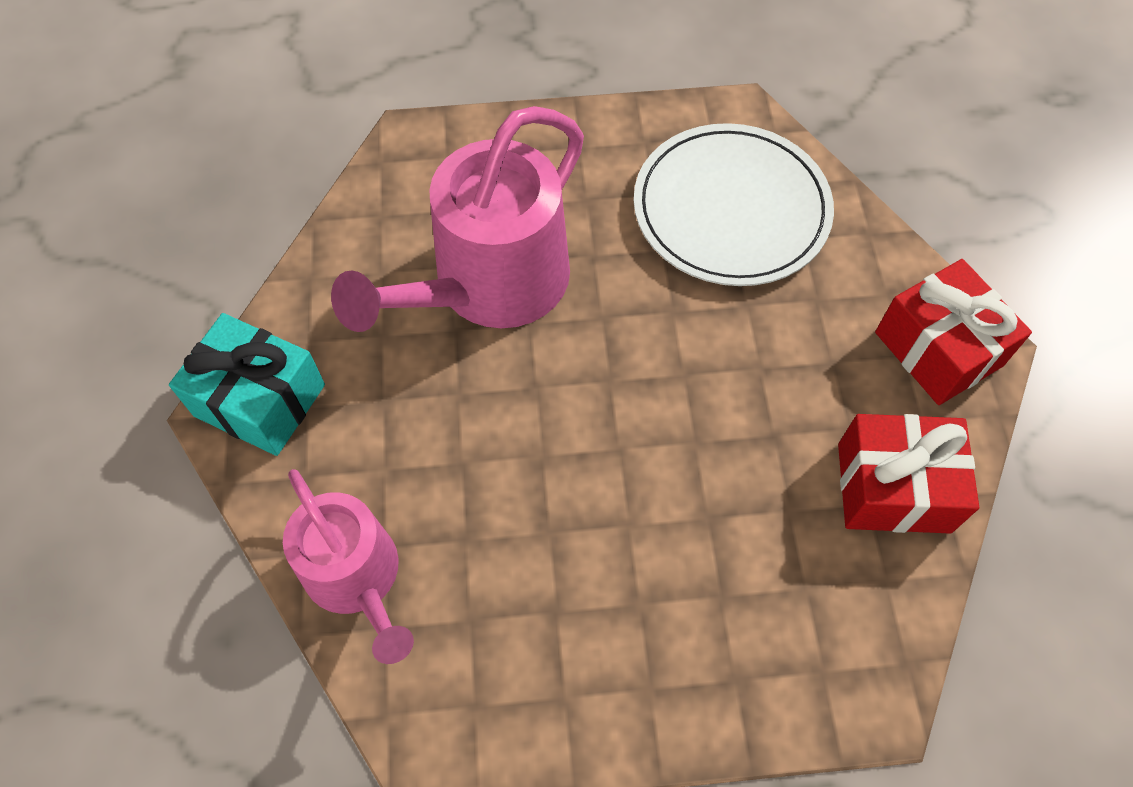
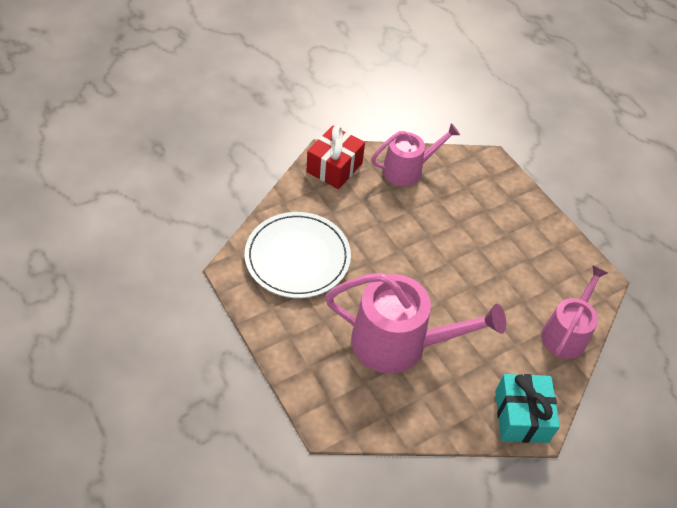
camera: 120 degrees left, 10 degrees down
red gift [838,414,979,534] -> pink watering can [371,123,460,186]

